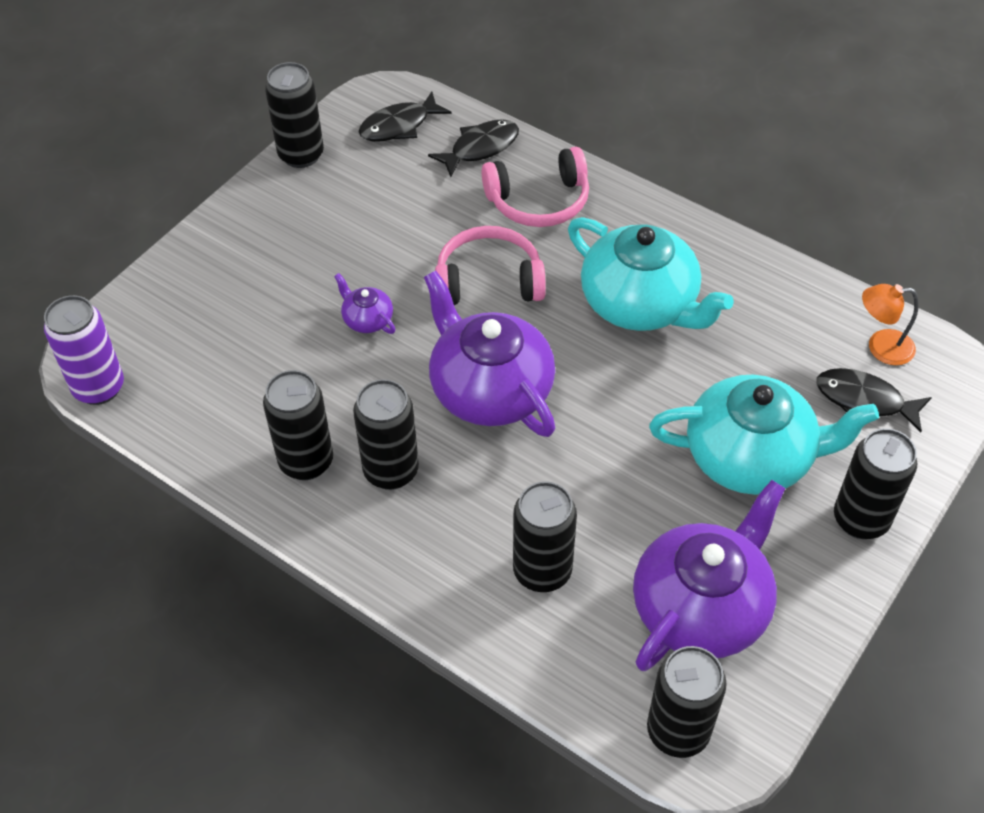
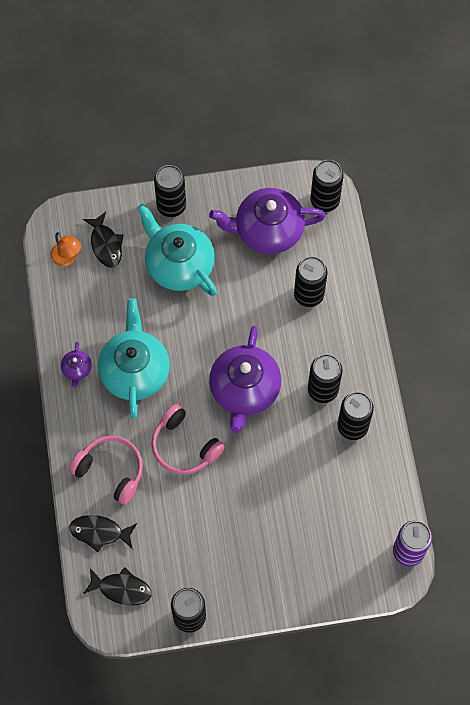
camera: 135 degrees left, 15 degrees up
purple teapot [334,273,396,334] -> purple teapot moved to [61,342,92,388]

